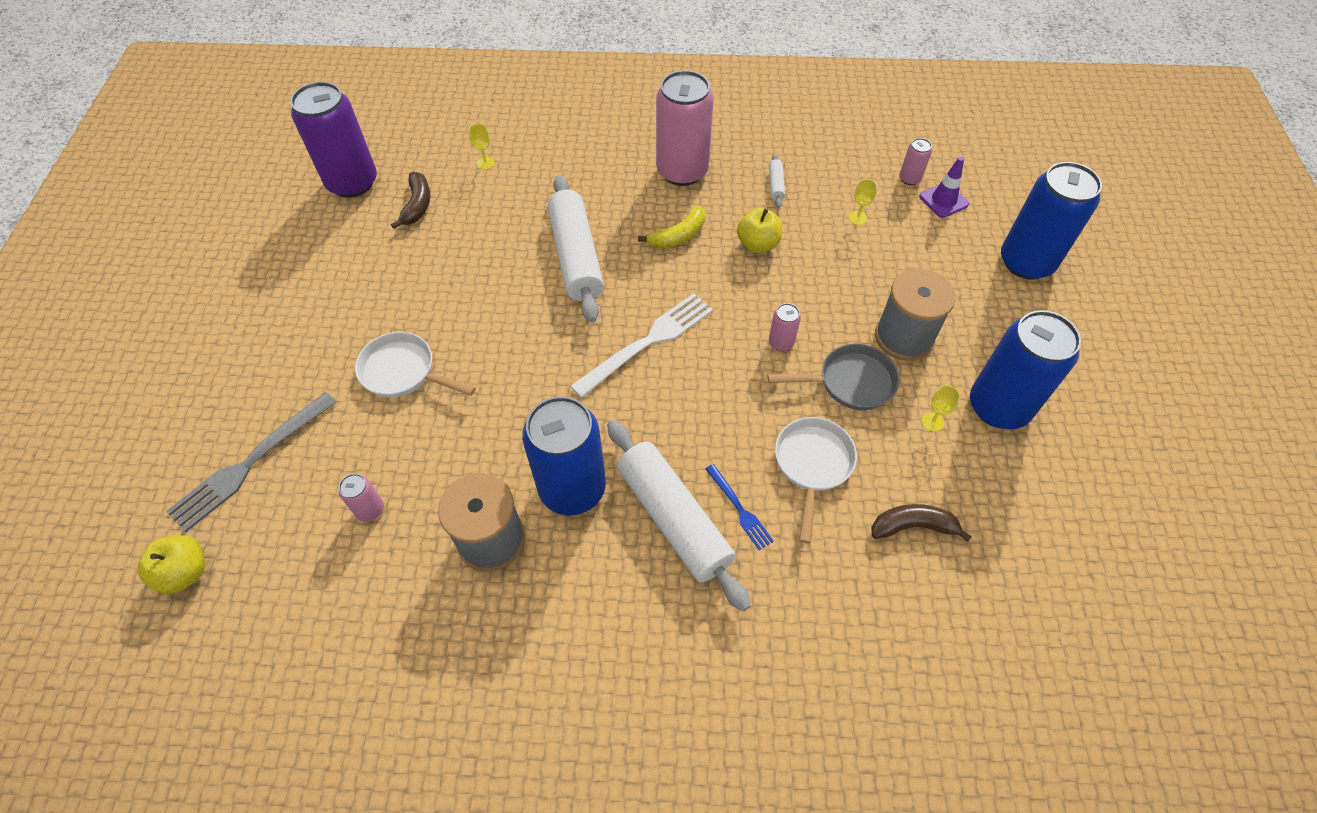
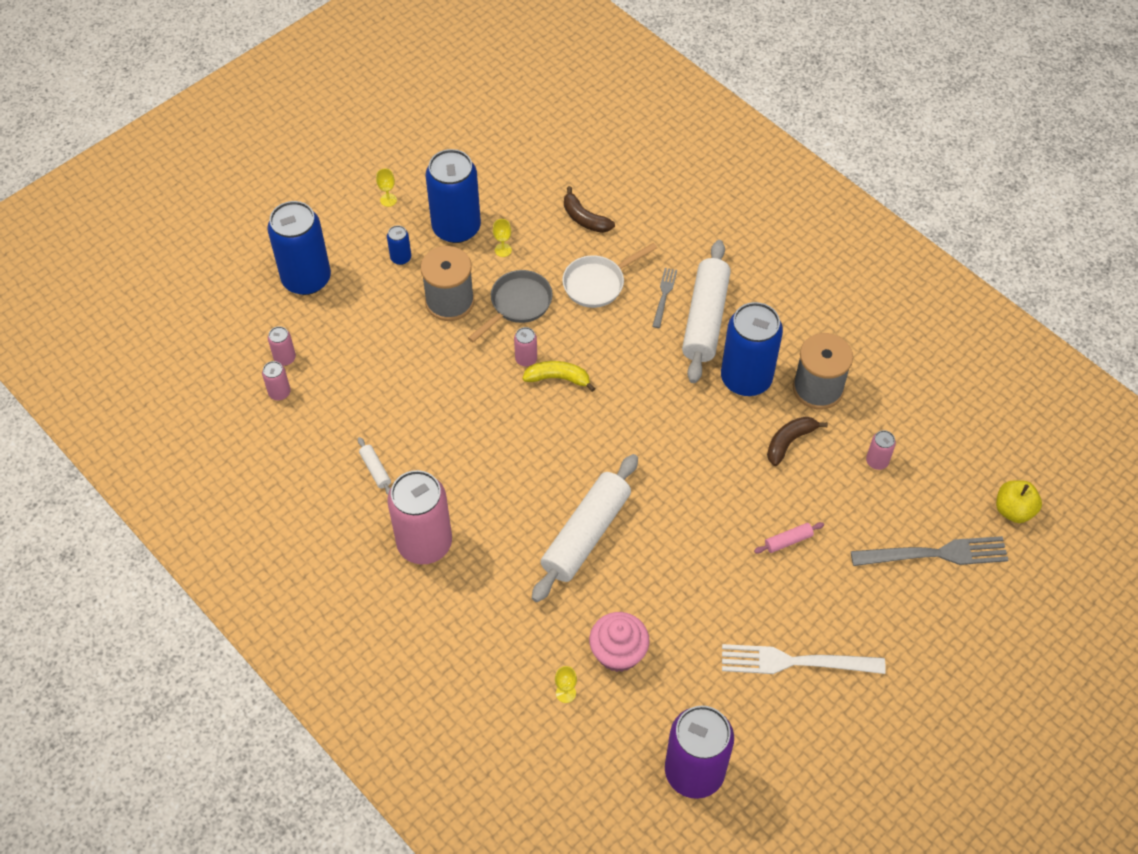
camera: 135 degrees left, 0 degrees up
white pan [355,332,476,397] -> pink rolling pin [754,522,824,553]
brown banana [391,172,431,229] -> brown banana moved to [767,417,828,466]
white fork [570,293,713,398] -> white fork moved to [722,644,886,674]
yellow banana [638,206,705,249] -> yellow banana moved to [523,361,595,392]
blue fork [705,464,774,550] -> grey fork [652,268,677,328]
yellow apple [737,208,782,253] -> none
grey pan [767,344,900,410] -> grey pan turned 90 degrees clockwise [468,270,553,343]
white rolling pin [769,154,785,208] -> white rolling pin turned 75 degrees counterclockwise [358,437,391,495]
yellow goblet [849,179,877,225] -> yellow goblet moved to [376,169,397,207]
purple traffic cone [919,157,969,218] -> pink can [268,326,296,366]
none -> blue can [387,225,411,265]
none -> pink cupcake [589,612,650,672]

